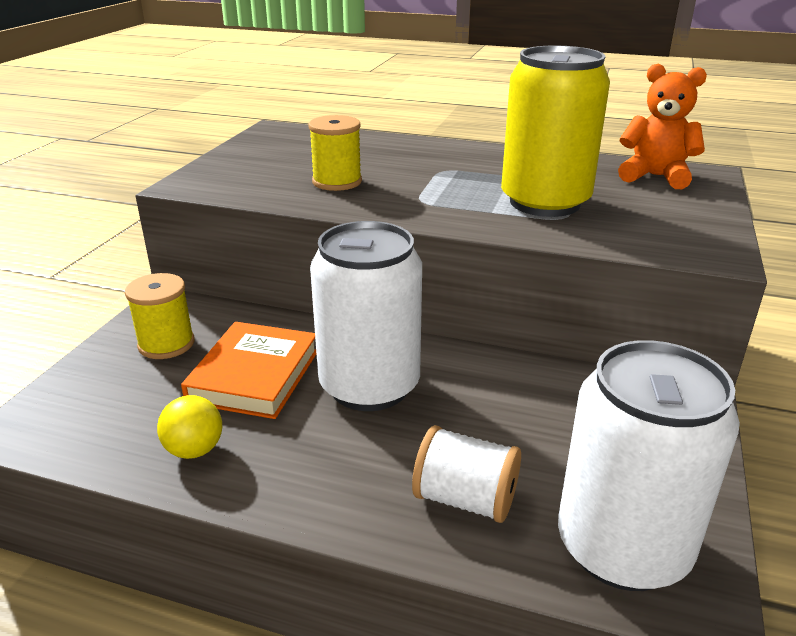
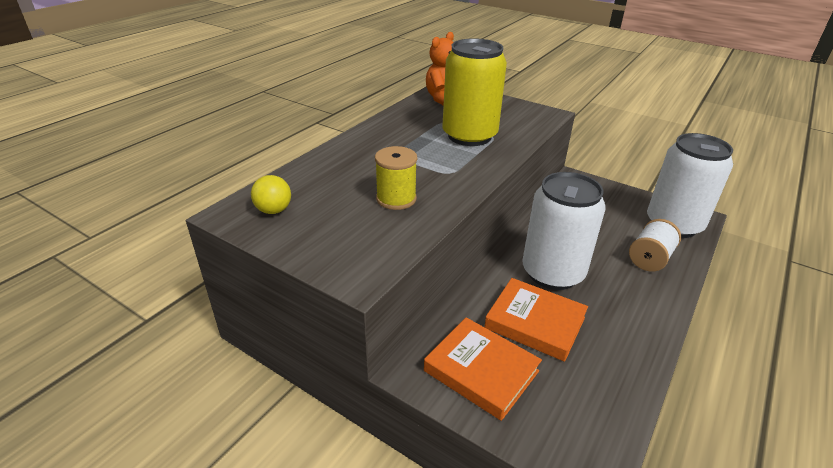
camera: 75 degrees left, 5 degrees up
yellow spool [125,273,194,359] -> orange book [424,317,542,421]
yellow ball [157,395,222,459] -> yellow ball moved to [251,175,291,214]

